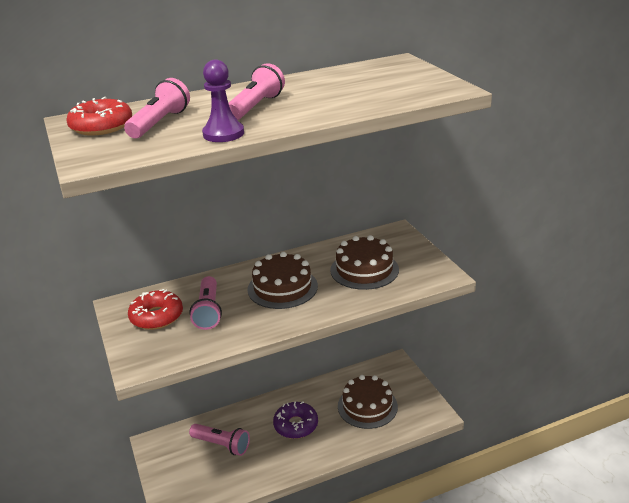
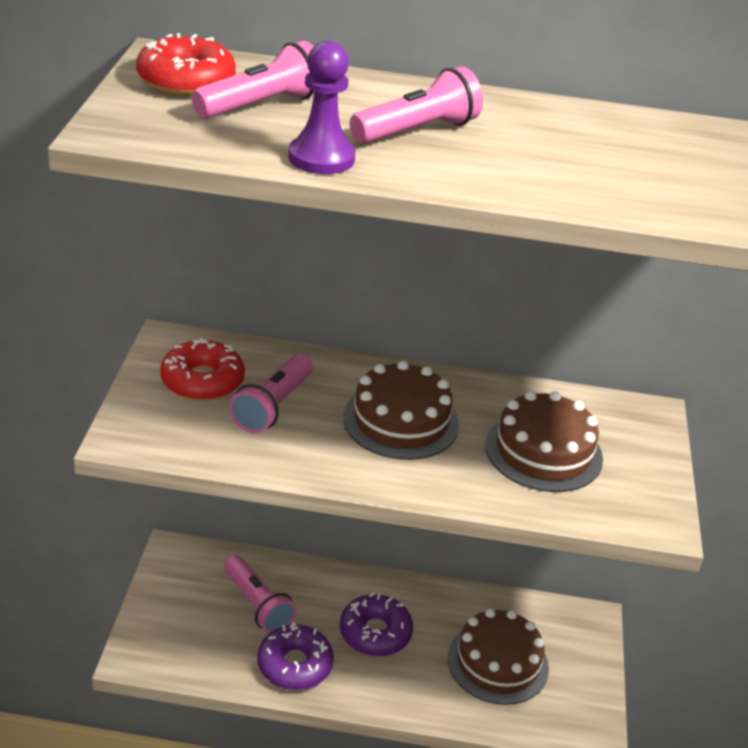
camera: 25 degrees right, 5 degrees up
none -> purple donut [257,622,334,690]

